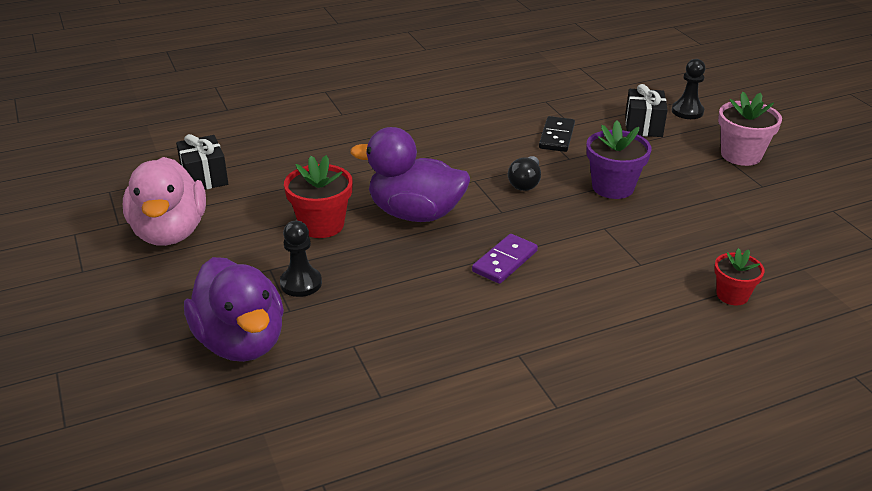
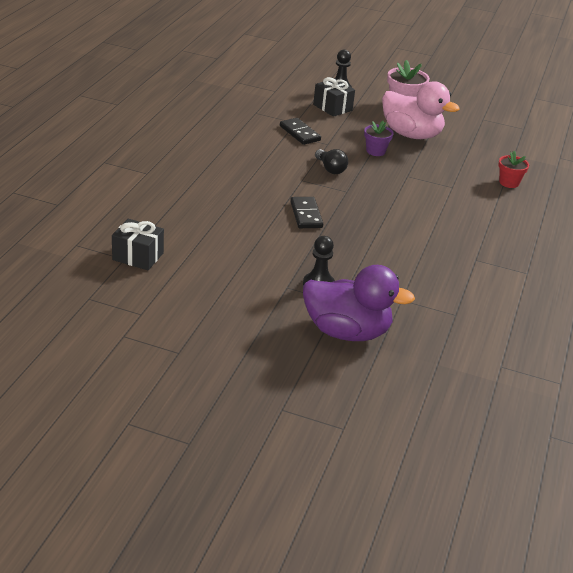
camera: 50 degrees left, 0 degrees up
pink duck [123,157,206,246] -> pink duck moved to [382,81,460,139]
red flower pot [284,155,353,238] -> none
purple duck [350,127,470,222] -> black domino [290,197,323,228]
purple domino [472,234,538,284] -> none
purple flower pot [586,121,652,199] -> purple flower pot [364,121,394,156], size x0.64

